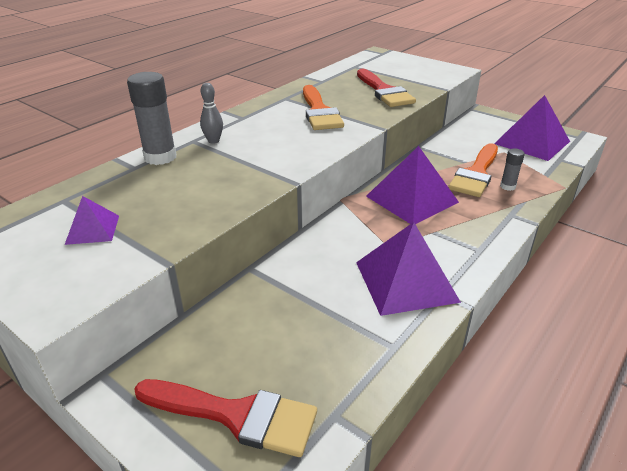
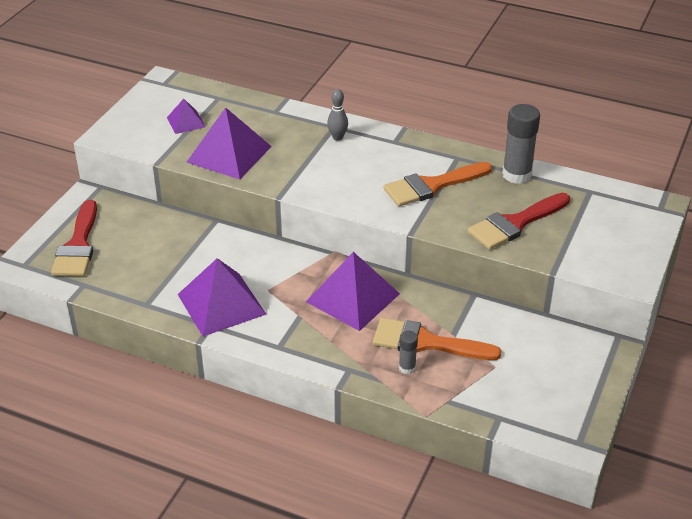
camera: 75 degrees right, 5 degrees up
grey glue stick [127,72,177,165] -> grey glue stick moved to [502,104,540,184]
purple pyramid [494,95,570,161] -> purple pyramid moved to [187,107,272,179]

